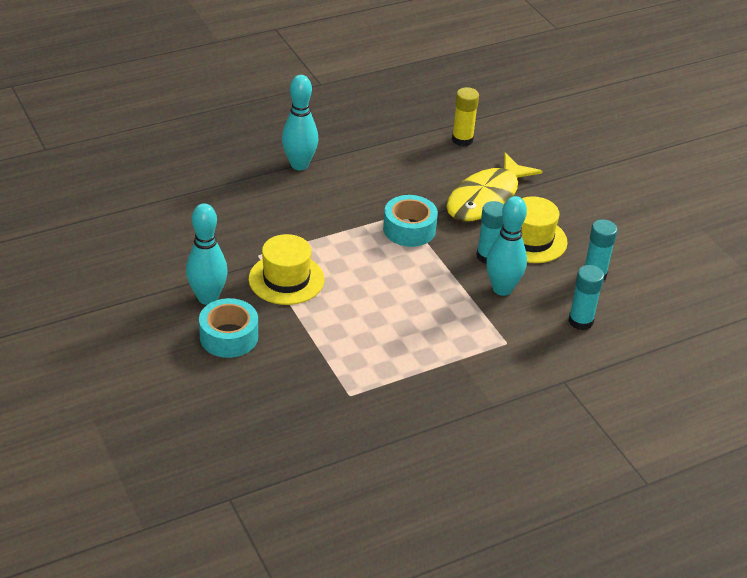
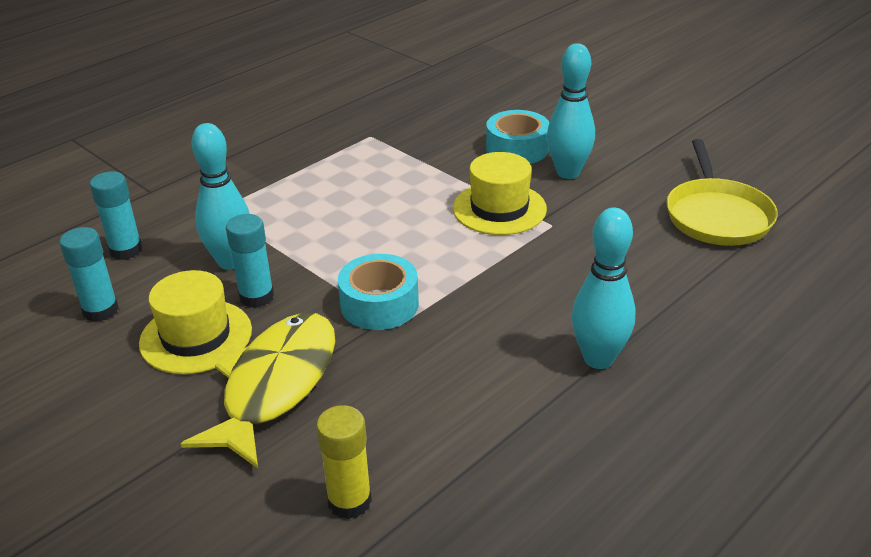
camera: 165 degrees right, 5 degrees down
none -> yellow pan [666,139,778,246]

